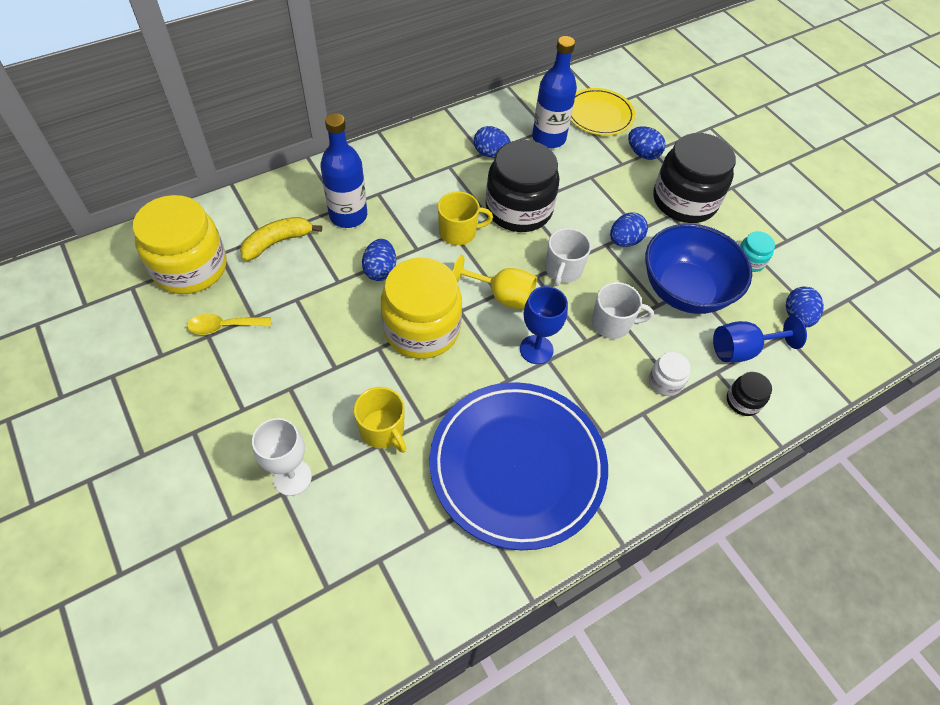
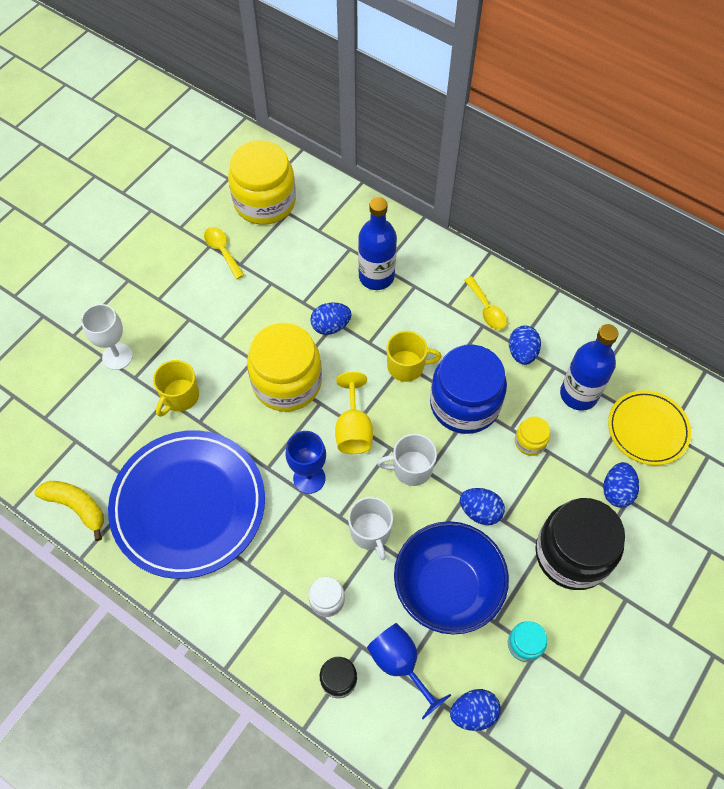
camera: 70 degrees right, 5 degrees up
yellow banana [240,217,322,261] -> yellow banana moved to [34,481,104,541]
yellow mug [438,192,493,245] -> yellow mug turned 60 degrees counterclockwise [387,331,441,382]
black jar [486,140,560,232] -> blue jar [430,345,507,434]
none -> yellow spoon [464,276,507,330]
none -> yellow jar [515,417,550,456]

